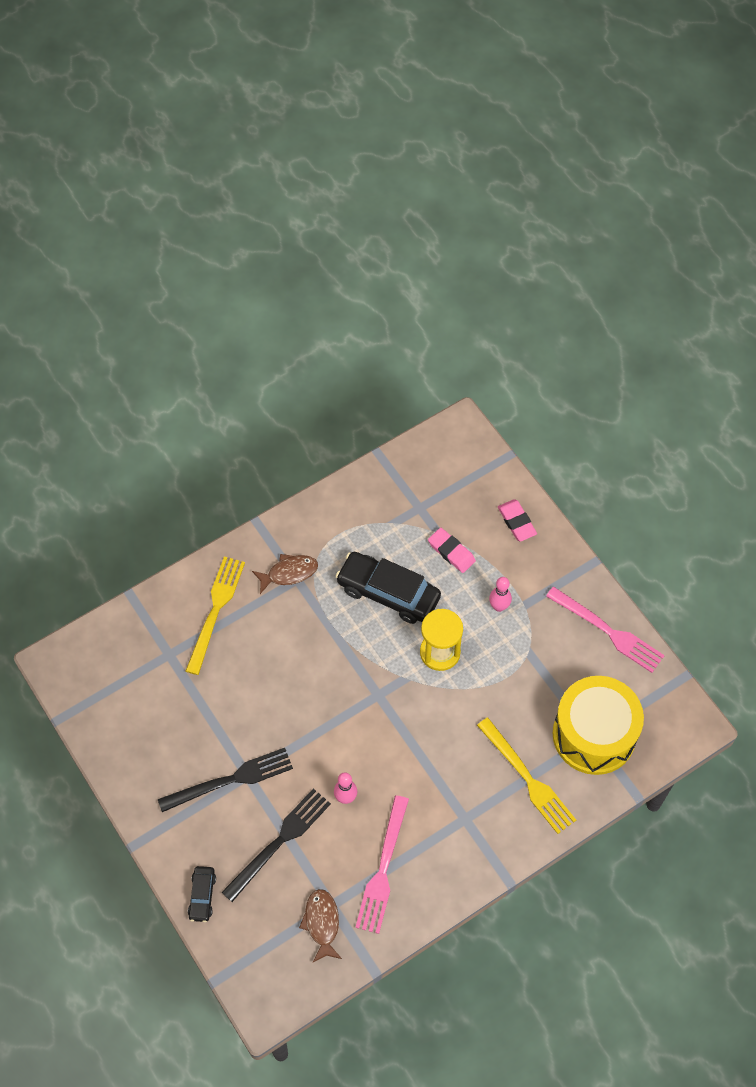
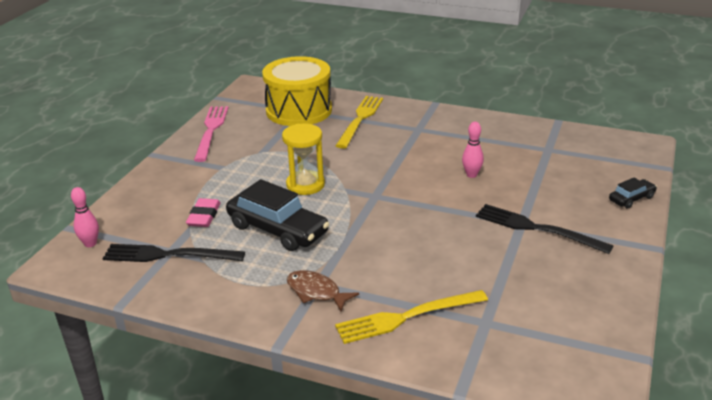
camera: 125 degrees left, 30 degrees down
black fork [221,788,331,902] -> black fork moved to [103,244,245,262]
brown fish [299,889,342,963] -> none
black car [336,552,441,624] -> black car turned 45 degrees counterclockwise [226,179,329,251]
pink fork [355,795,409,934] -> none
pink bowling pin [489,577,512,612] -> pink bowling pin moved to [71,187,99,247]
pink eraser [498,499,537,541] -> none

